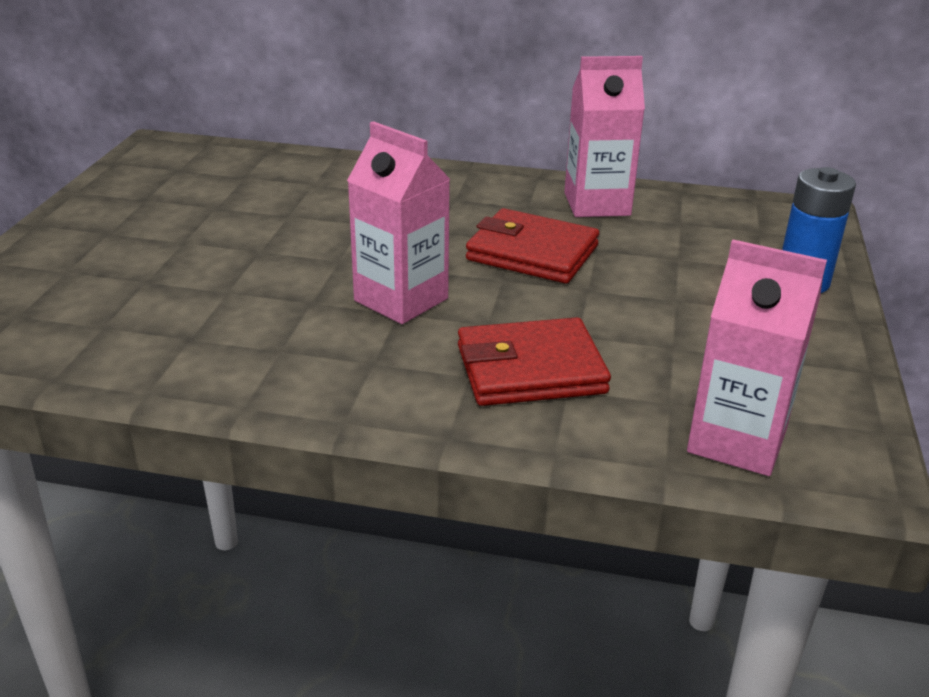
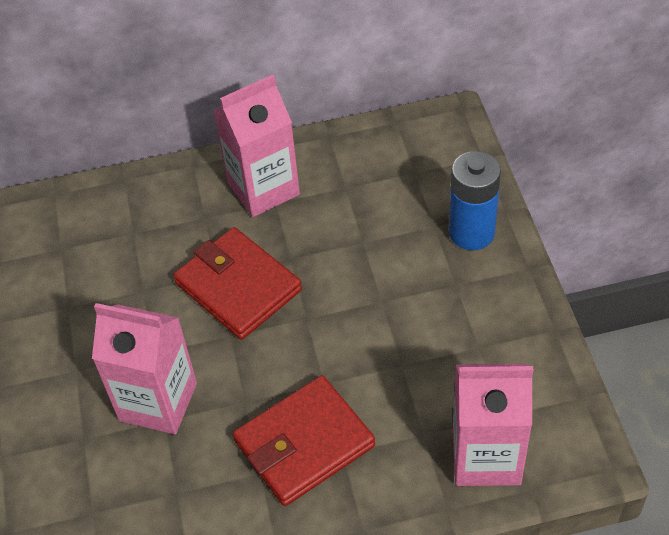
camera: 20 degrees left, 20 degrees up
red wallet [466,208,599,283] -> red wallet turned 45 degrees clockwise [173,227,302,340]

